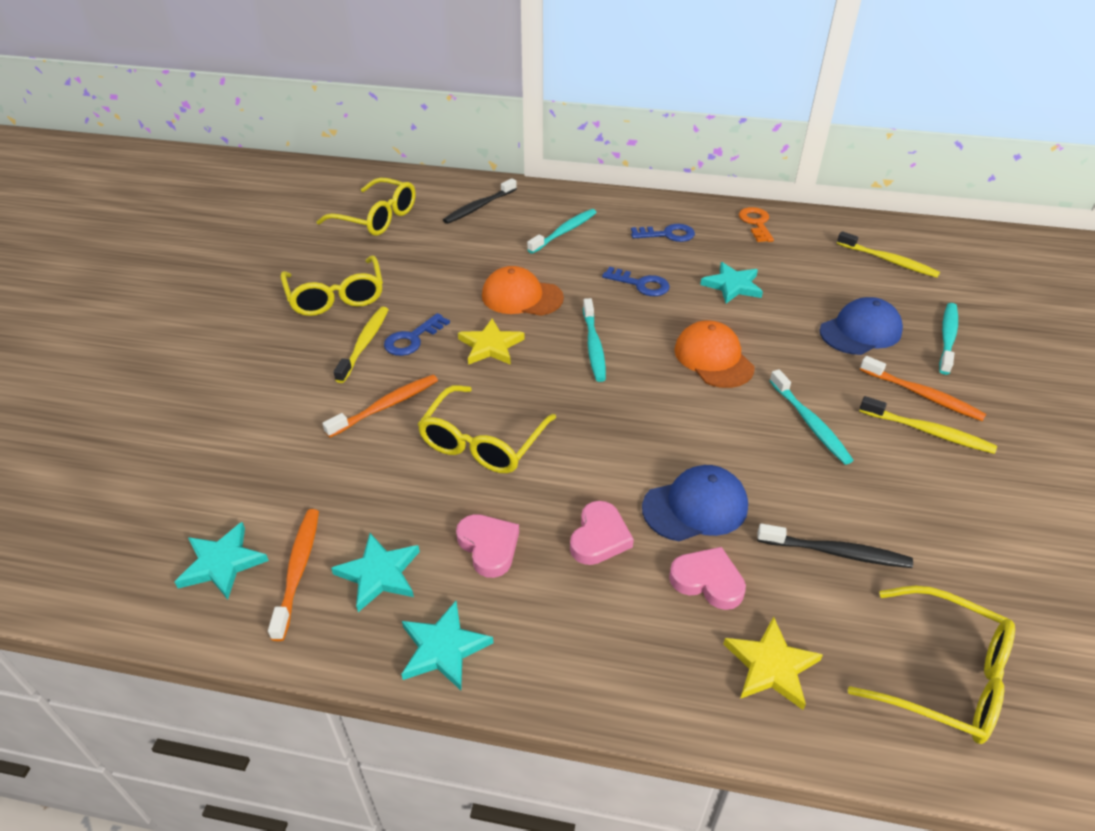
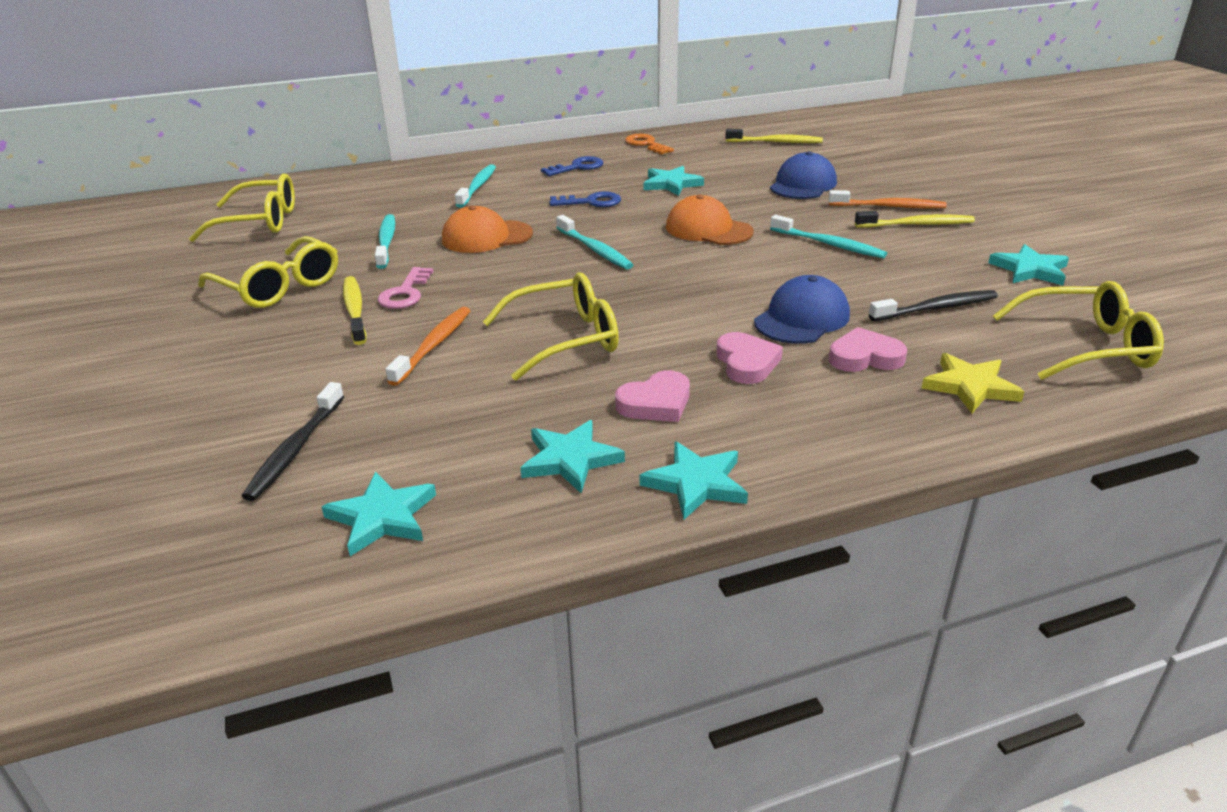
camera: 30 degrees left, 10 degrees down
orange toothbrush [268,509,319,641] -> none
blue key [384,313,450,356] -> pink key [378,267,434,309]
yellow glasses [417,385,556,473] -> yellow glasses turned 105 degrees counterclockwise [483,273,619,380]
black toothbrush [443,178,517,224] -> black toothbrush moved to [242,382,344,501]
pink heart [456,514,519,578] -> pink heart turned 120 degrees clockwise [615,370,690,422]
yellow star [458,318,525,365] -> none
turquoise toothbrush [939,303,958,375] -> turquoise toothbrush moved to [375,214,395,269]
none -> turquoise star [988,244,1069,285]

